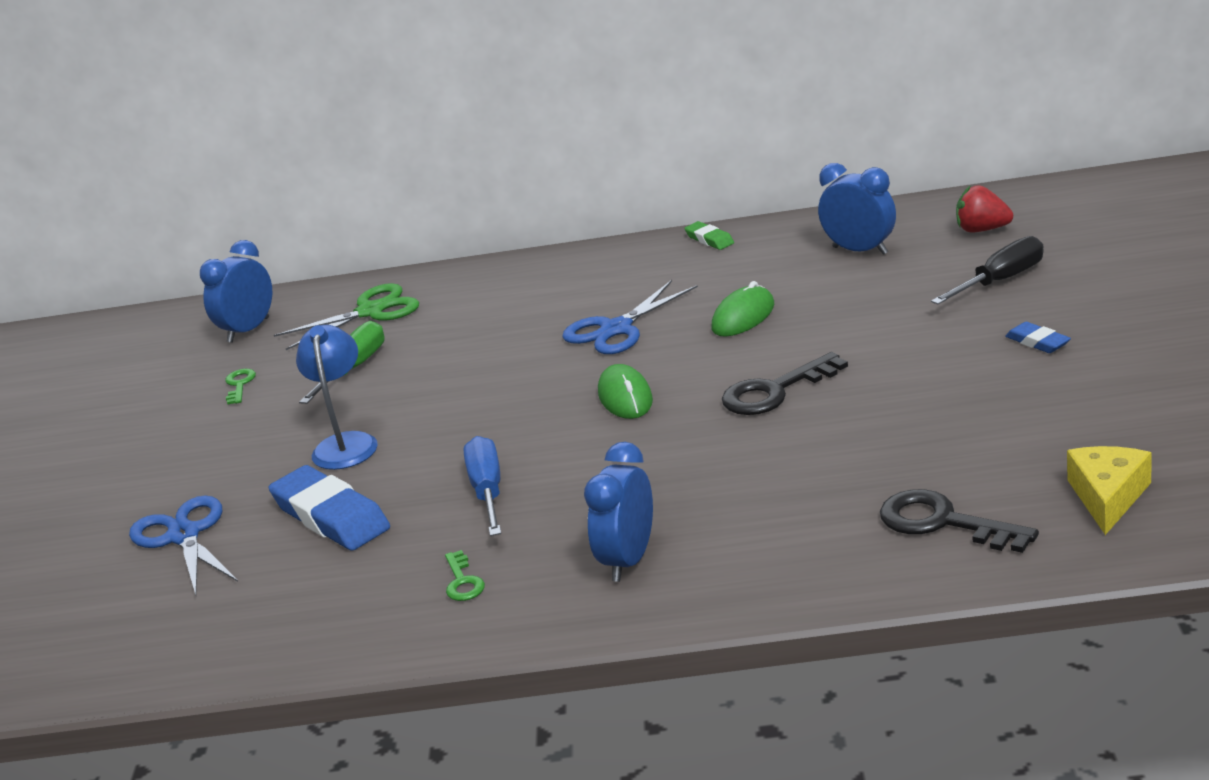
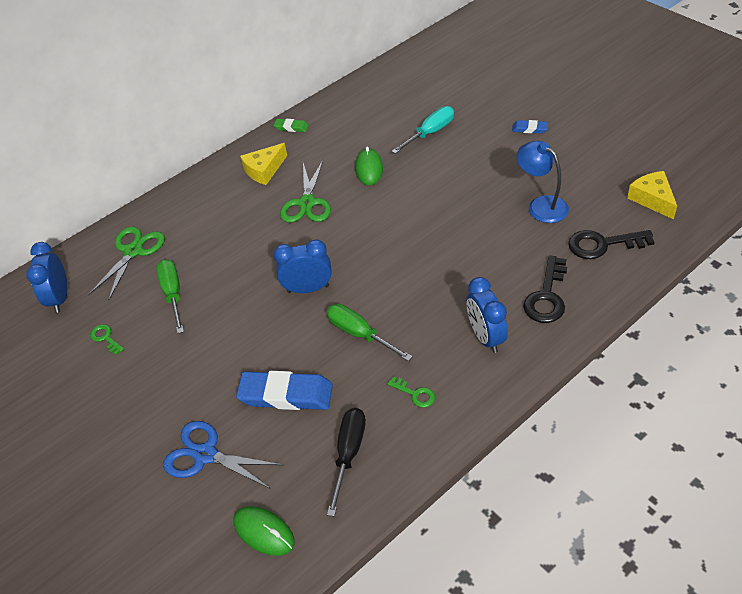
camera: 40 degrees left, 20 degrees up
blue lamp [296,325,378,470] -> blue lamp moved to [517,141,569,223]
blue screwdriver [463,436,501,536] -> green screwdriver [327,304,413,361]
blue scissors [562,280,698,354] -> green scissors [280,160,331,223]
green mouse [598,364,653,419] -> green mouse moved to [233,506,294,556]
black key [722,352,848,415] -> black key moved to [523,255,567,323]
blue clock [818,163,896,255] -> blue clock moved to [273,239,332,293]
black screwdriver [931,236,1044,304] -> black screwdriver moved to [327,408,366,516]
red strawberry [956,185,1013,232] -> none
none -> yellow cheese [240,143,287,185]
none -> turquoise screwdriver [391,106,454,154]

